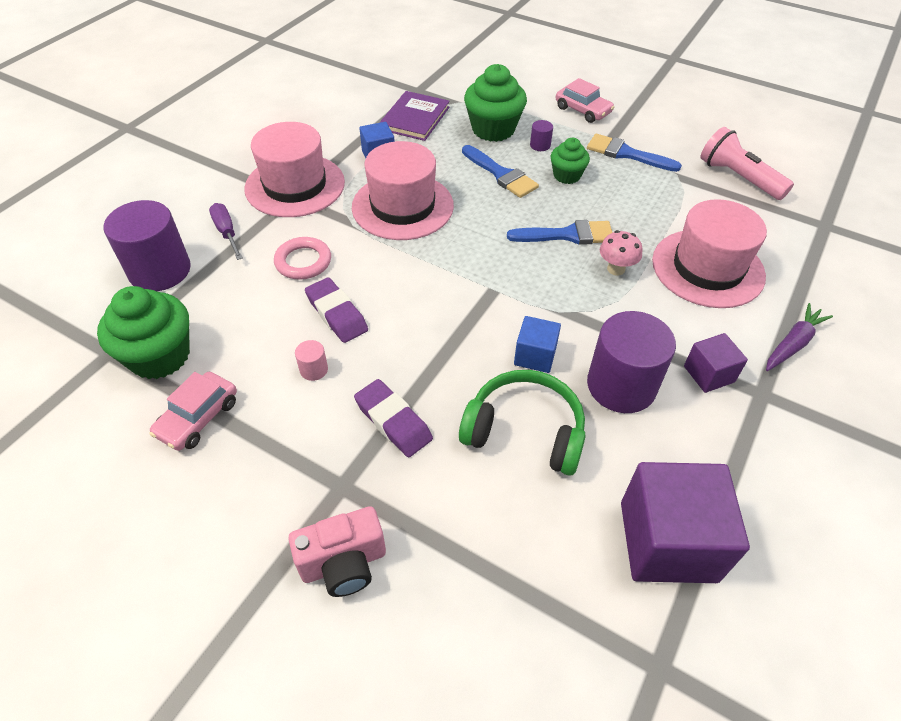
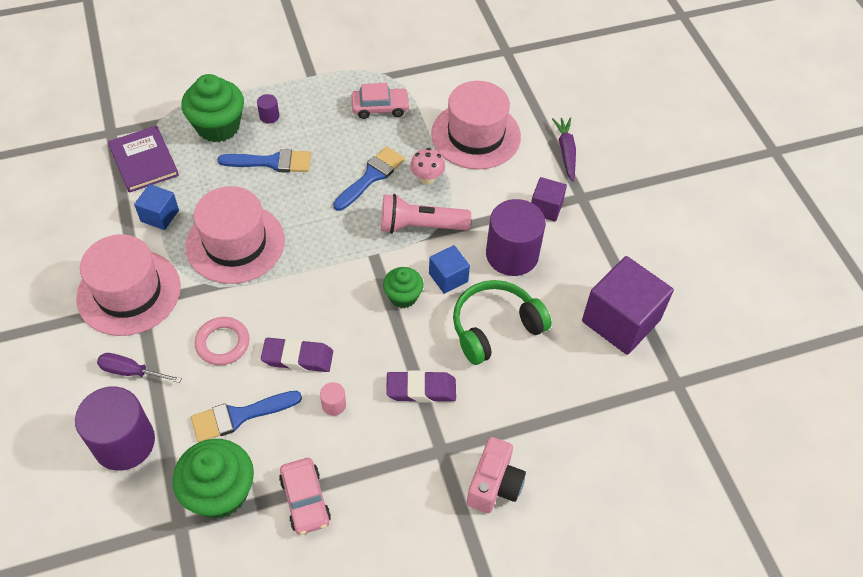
camera: 50 degrees left, 5 degrees up
green cupcake [550,138,590,184] -> green cupcake moved to [383,267,424,308]
pink car [556,78,614,123] -> pink car moved to [351,83,410,119]
blue brush [587,134,682,172] -> blue brush moved to [191,391,302,442]
pink flashlight [701,127,794,200] -> pink flashlight moved to [381,194,471,233]

